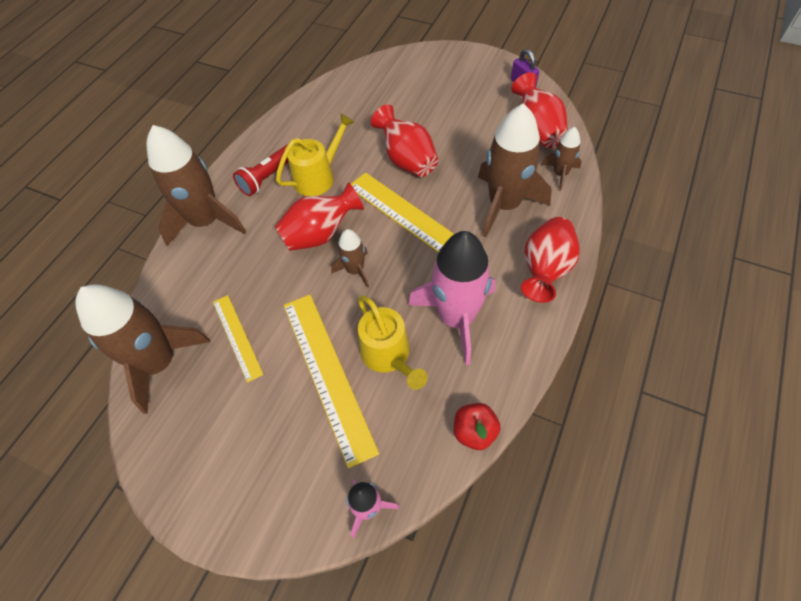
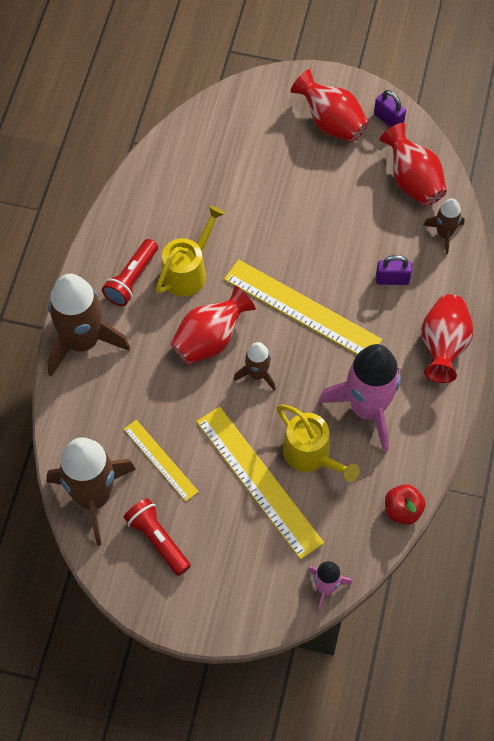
camera: 15 degrees left, 5 degrees up
red vase [371,104,438,177] -> red vase moved to [291,69,369,143]
brown rocket [478,103,552,237] -> purple padlock [376,255,412,285]
none -> red flashlight [123,498,191,576]

